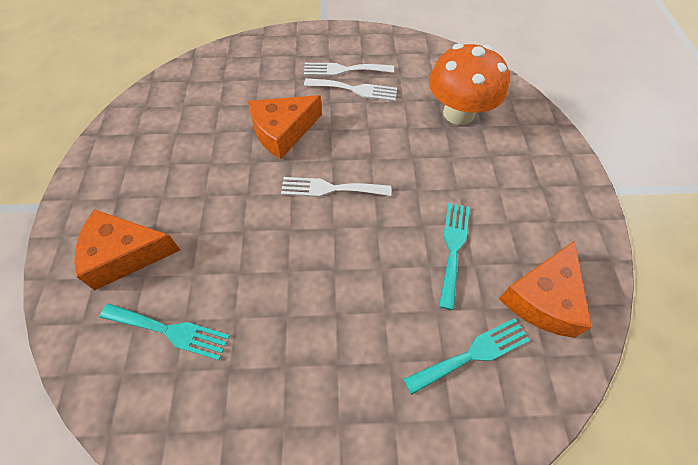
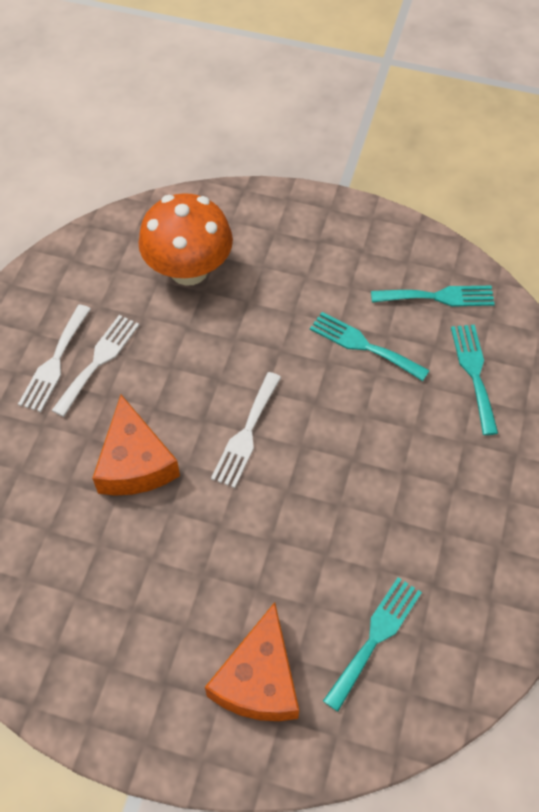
camera: 70 degrees left, 0 degrees up
orange cheese [499,241,592,338] -> turquoise fork [371,286,495,307]

